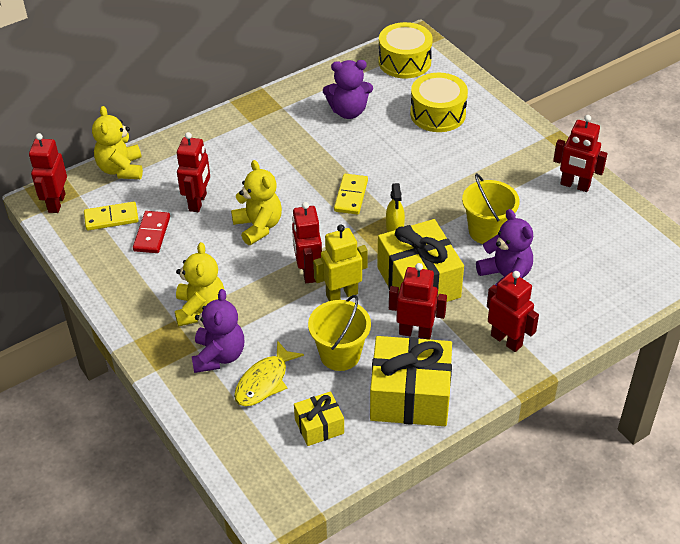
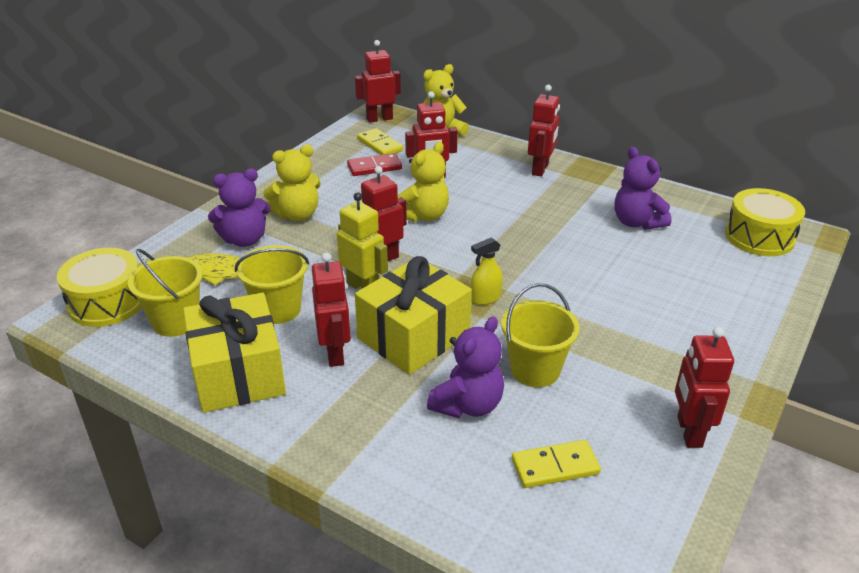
camera: 65 degrees right, 10 degrees down
yellow gift [294,391,344,446] -> yellow bucket [128,249,203,337]
yellow domino [334,174,368,215] -> yellow domino moved to [512,440,601,488]
yellow drum [410,73,468,132] -> yellow drum moved to [57,248,142,327]
red robot [487,271,539,352] -> red robot moved to [528,85,560,177]

